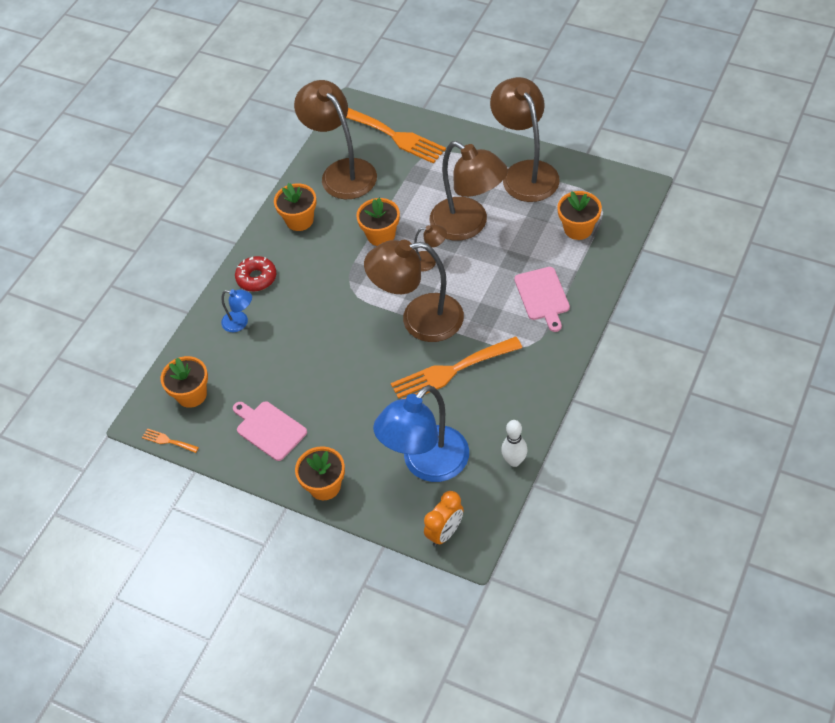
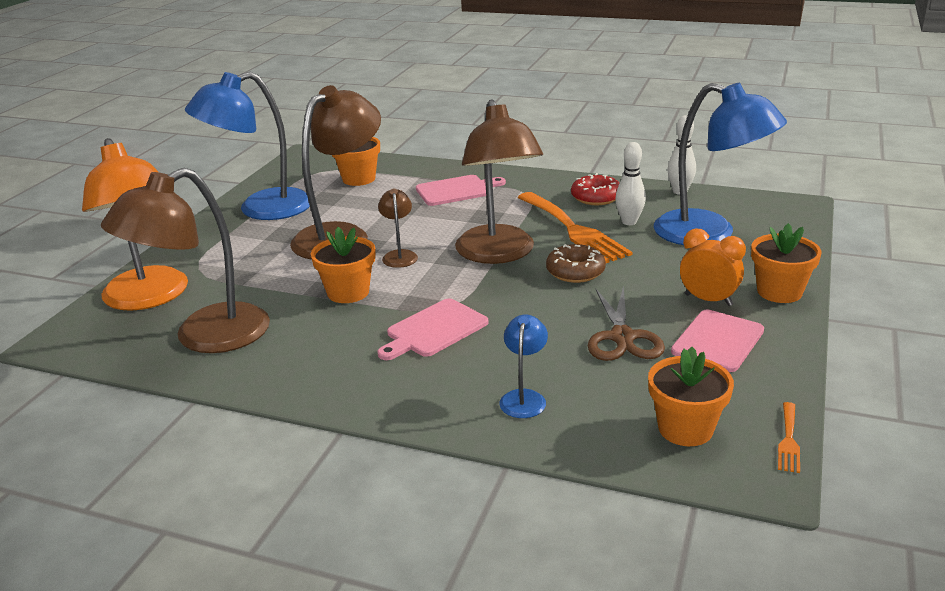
camera: 100 degrees left, 25 degrees down
red donut [235,256,276,291] -> red donut moved to [571,173,620,205]
orange flower pot [274,183,317,231] -> none
orange fork [346,108,446,164] -> orange lamp [82,138,188,311]
orange clock [424,491,464,547] -> orange clock moved to [680,229,746,306]
brown lamp [490,77,560,202] -> blue lamp [185,72,310,220]
none -> pink cutting board [377,298,489,360]
none -> brown donut [546,244,606,283]
none -> brown scissors [588,286,665,361]
none -> white bowling pin [615,142,646,225]

